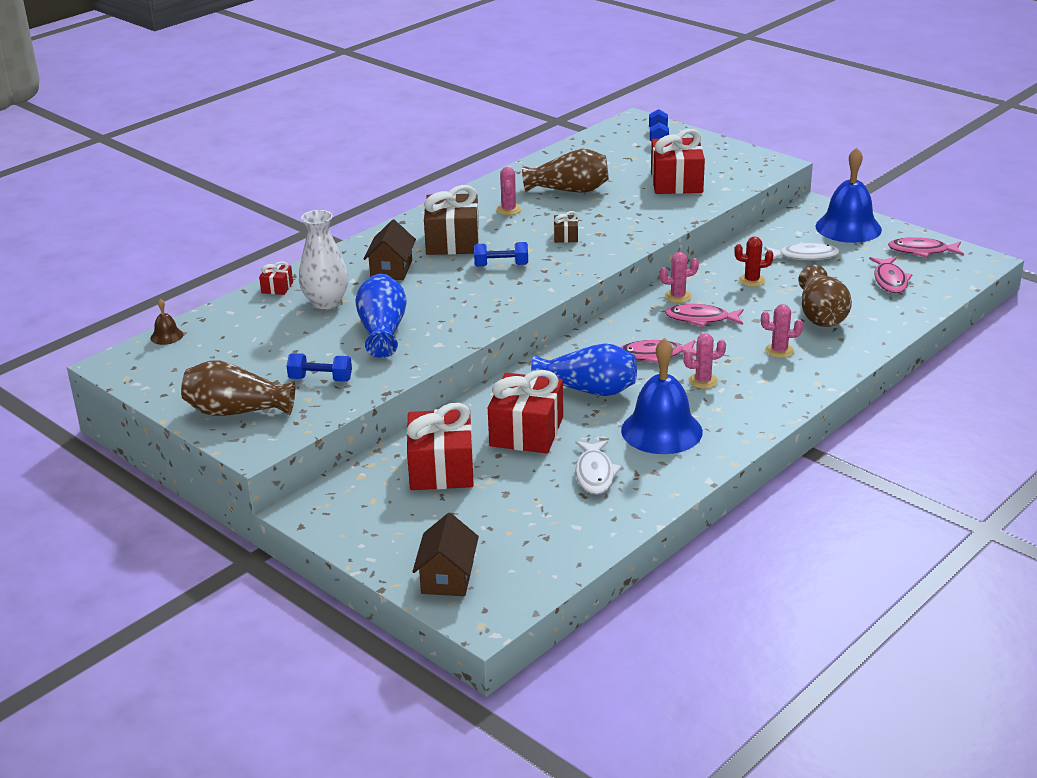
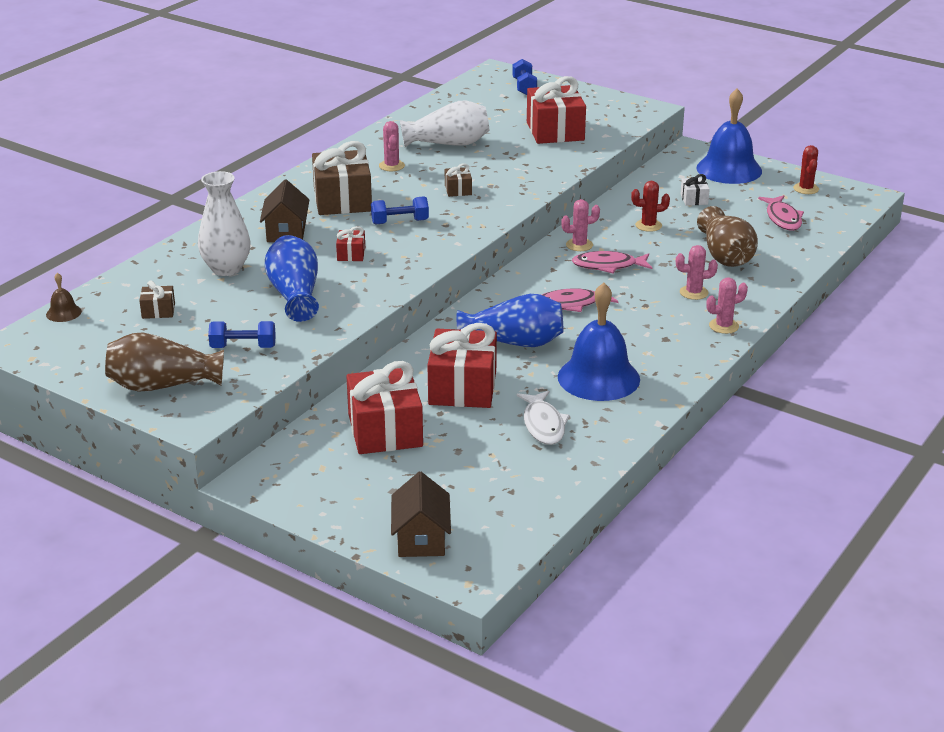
camera: 10 degrees left, 0 degrees up
red gift [259,261,293,295] -> red gift moved to [336,226,365,261]
brown vase [522,149,609,193] -> white vase [400,101,489,147]
pink cactus [683,333,726,389] -> pink cactus moved to [706,277,748,334]
white fish [764,242,840,260] -> white gift [680,174,710,206]
pink fish [888,237,964,258] -> red cactus [793,145,819,194]
none -> brown gift [139,280,175,319]

